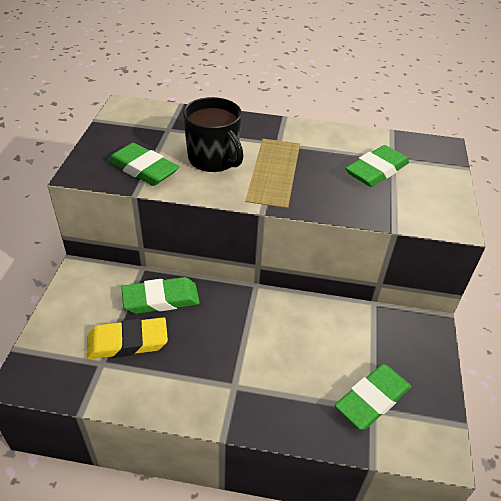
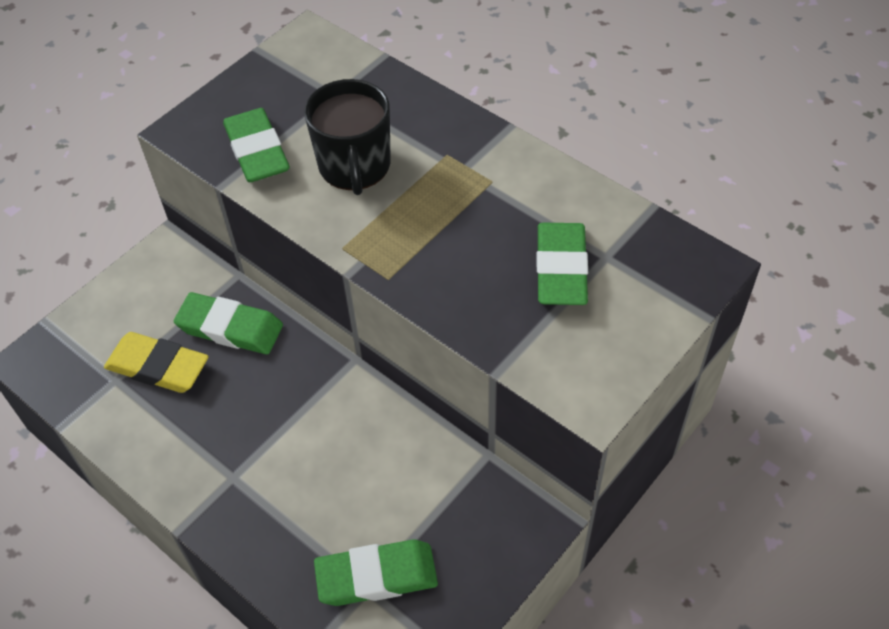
camera: 35 degrees right, 10 degrees up
green eraser [345,145,409,187] -> green eraser turned 75 degrees counterclockwise [537,223,588,305]

